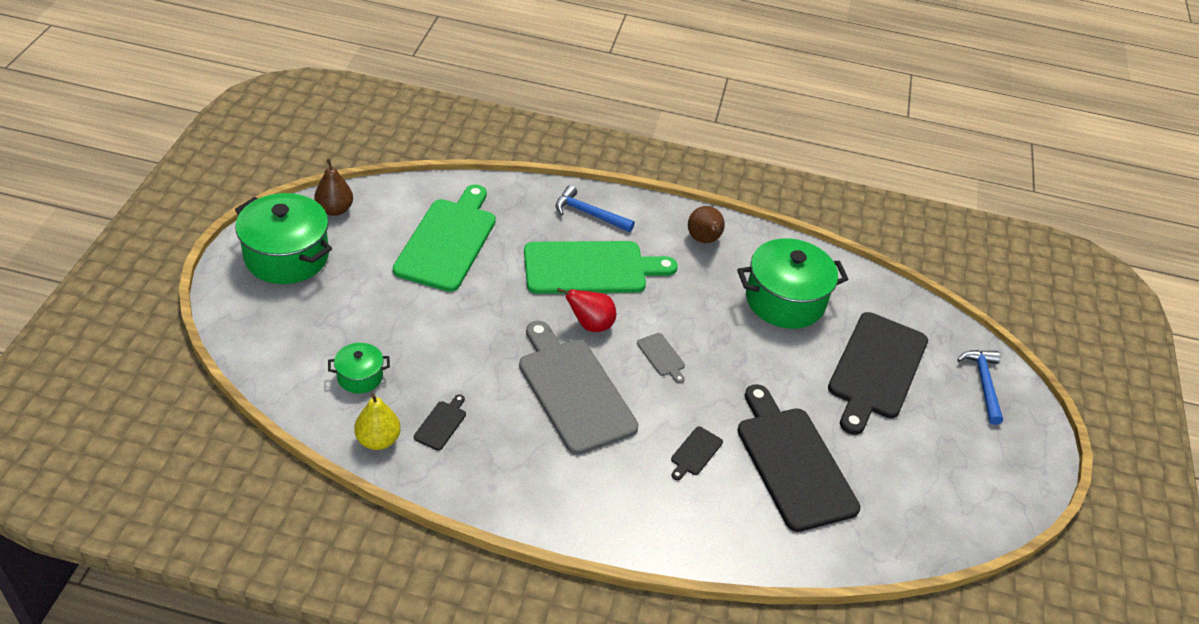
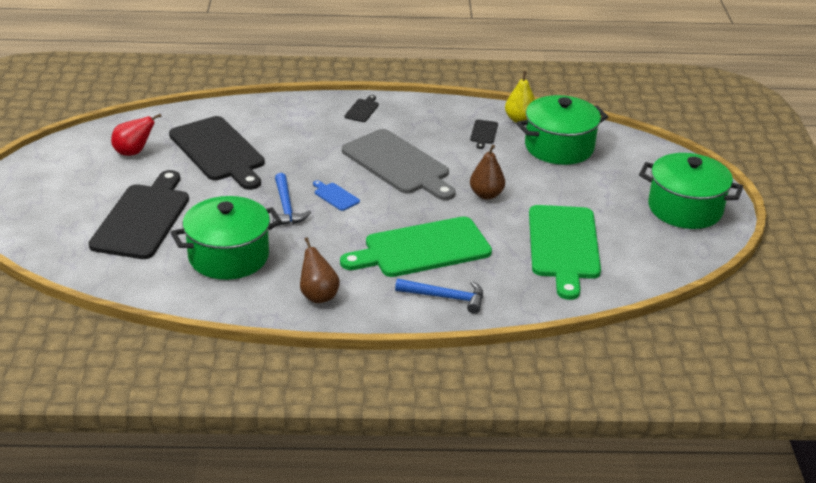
camera: 170 degrees right, 10 degrees down
brown pear [314,159,353,216] -> brown pear moved to [470,145,505,199]
green pot [328,343,390,393] -> green pot [516,95,608,165], size x2.00
red pear [557,288,616,332] -> red pear moved to [111,114,162,156]
grey cutting board [637,333,685,384] -> blue cutting board [313,180,360,211]
black cutting board [671,426,723,480] -> black cutting board moved to [345,95,379,122]
blue hammer [957,350,1003,425] -> blue hammer moved to [273,173,311,226]

